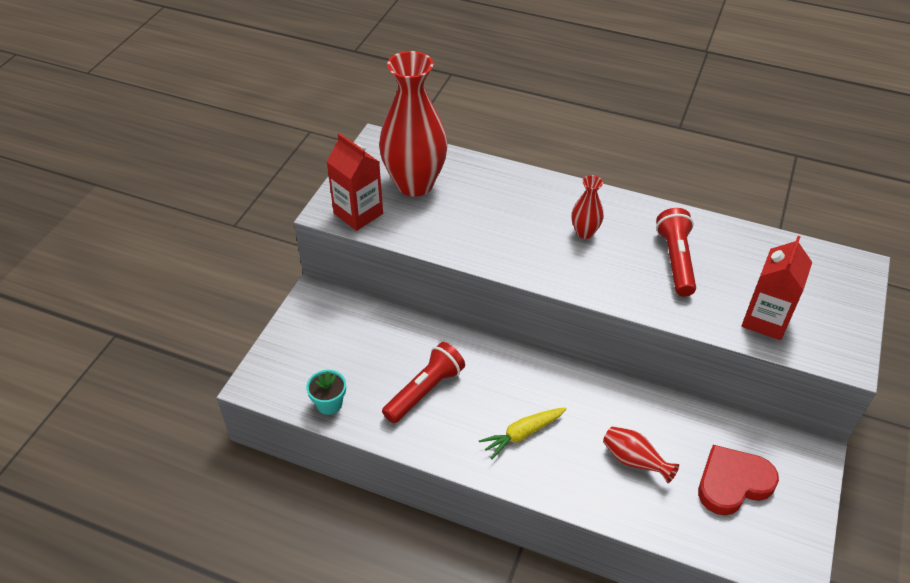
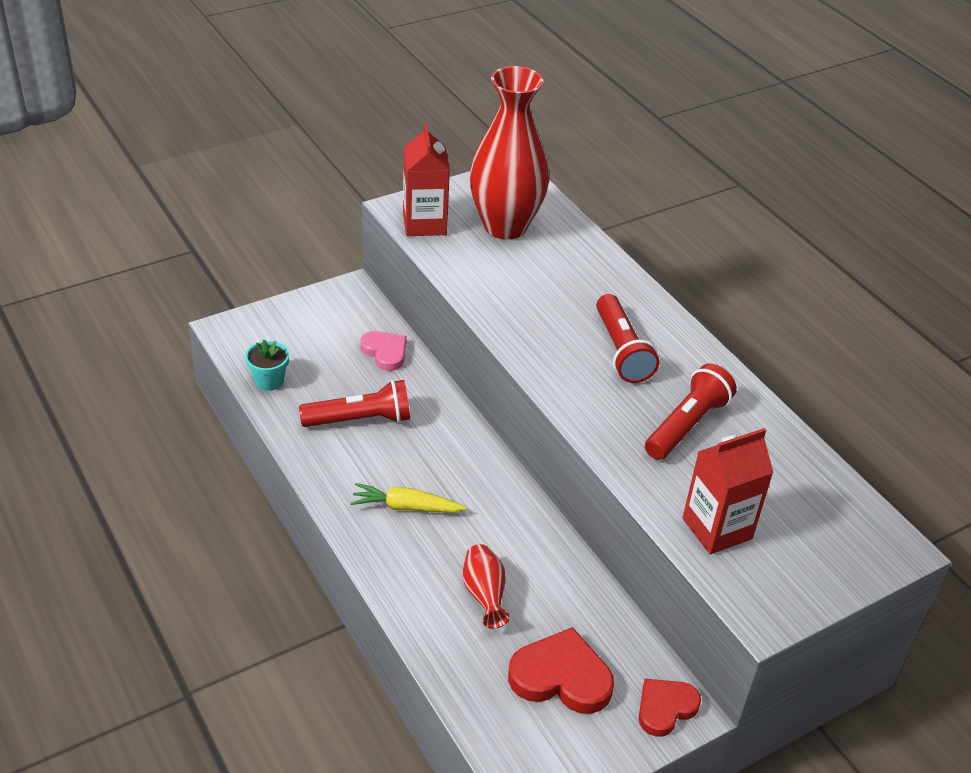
camera: 35 degrees right, 5 degrees down
red vase [571,175,604,239] -> red flashlight [596,294,659,383]
none -> pink heart [361,331,407,371]
none -> red heart [639,679,701,737]

